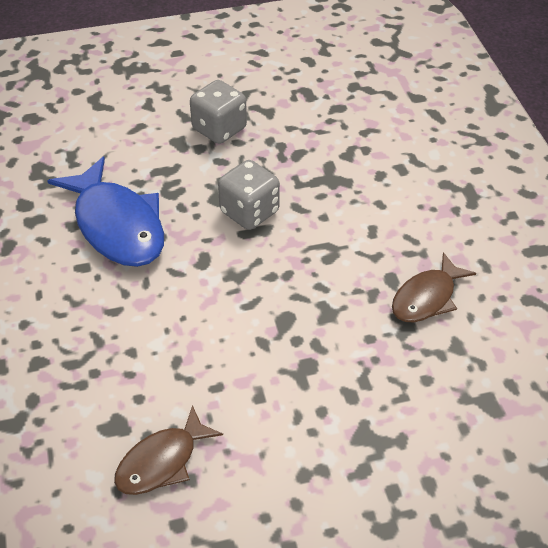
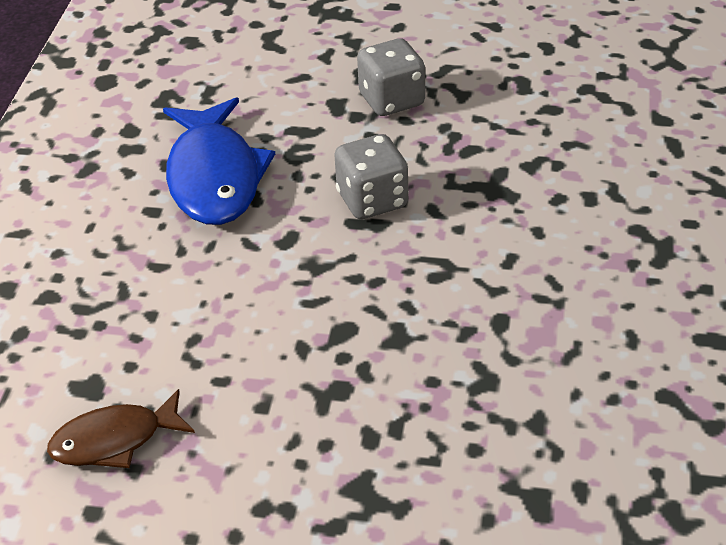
camera: 25 degrees right, 5 degrees down
brown fish [392,252,476,322] -> none

